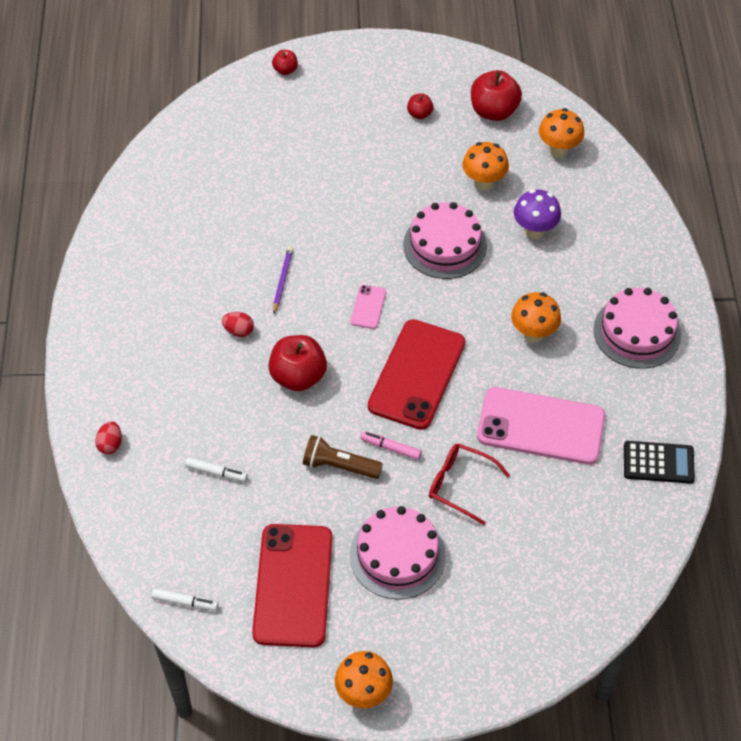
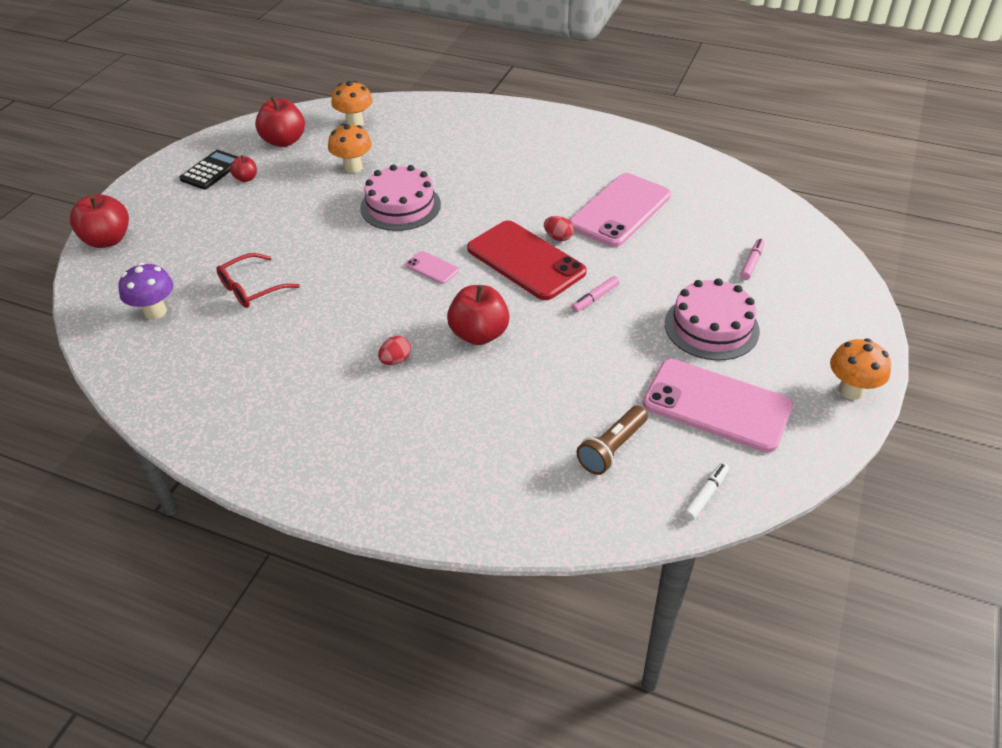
camera: 65 degrees left, 10 degrees down
red egg [95,421,122,454] -> red egg moved to [544,216,574,241]
white marker [185,457,248,482] -> none
red phone [252,524,333,647] -> pink phone [643,359,793,453]
red apple [272,50,298,75] -> red apple [70,194,129,248], size x1.94
purple pencil [273,247,293,313] -> none
brown flashlight [303,435,383,479] -> brown flashlight moved to [576,406,648,475]
red glasses [429,443,510,525] -> red glasses moved to [216,253,300,308]
orange mushroom [511,292,561,343] -> none
purple mushroom [514,189,561,239] -> purple mushroom moved to [118,263,173,320]
pink cake [593,288,681,369] -> none
black calculator [624,441,695,484] -> black calculator moved to [179,150,238,190]
none -> pink marker [740,239,765,280]

